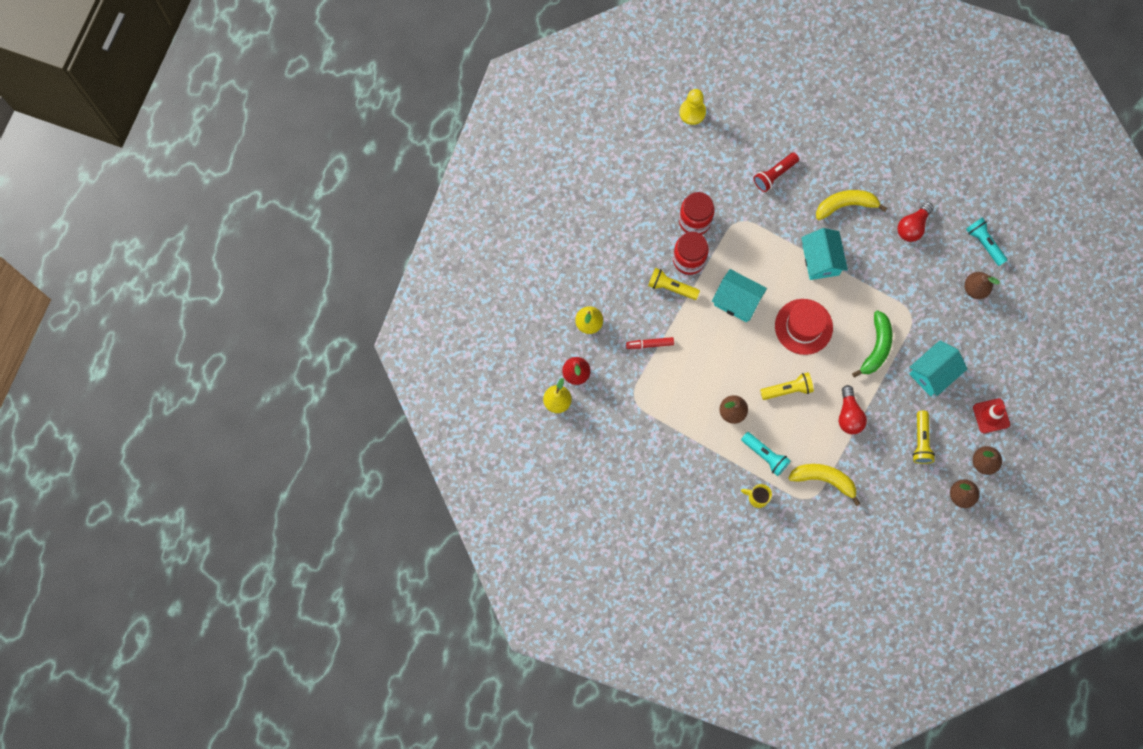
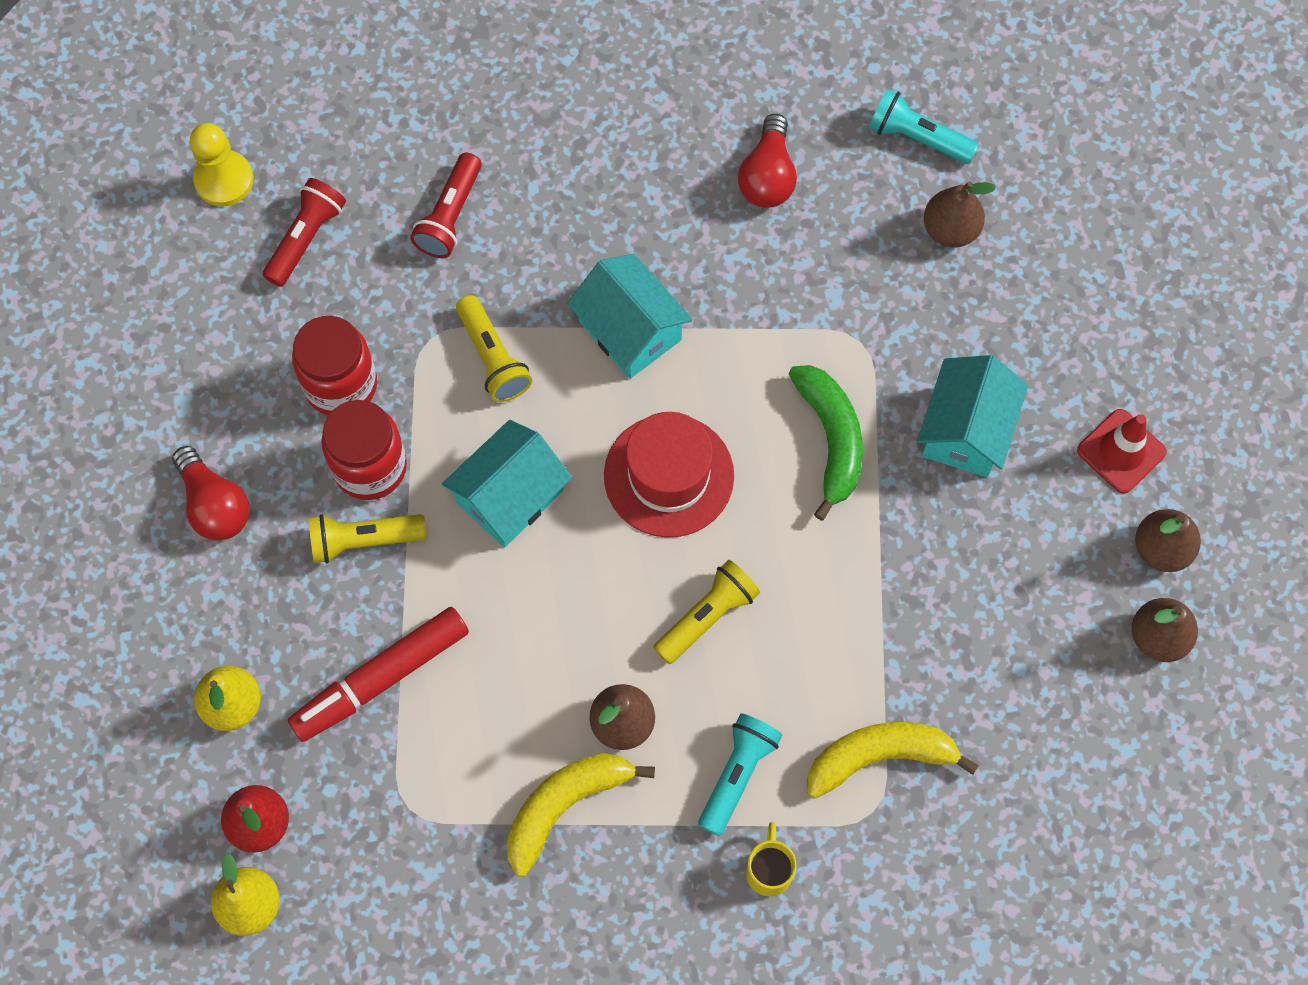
camera: 30 degrees left, 5 degrees down
red marker [626,337,674,349] -> red marker [288,607,469,742], size x1.79
turquoise house [712,269,767,322] -> turquoise house turned 45 degrees counterclockwise [442,420,572,547]
turquoise flashlight [741,432,791,476] -> turquoise flashlight turned 75 degrees counterclockwise [698,713,782,836]
yellow mug [741,484,772,508] -> yellow mug turned 105 degrees clockwise [746,822,797,896]
yellow banana [816,190,887,220] -> yellow banana moved to [507,753,655,877]
red light bulb [839,385,867,434] -> red light bulb moved to [172,446,250,541]
yellow flashlight [912,411,935,464] -> yellow flashlight moved to [456,295,532,402]
none -> red flashlight [263,178,346,287]

